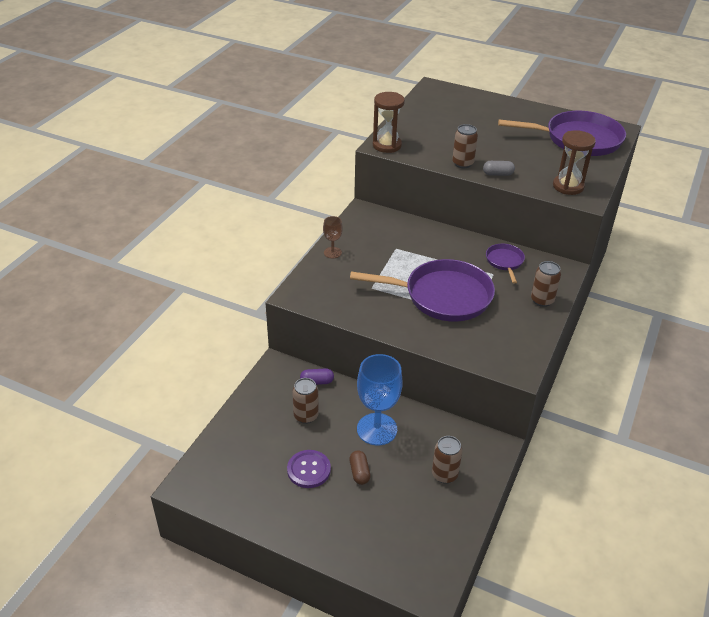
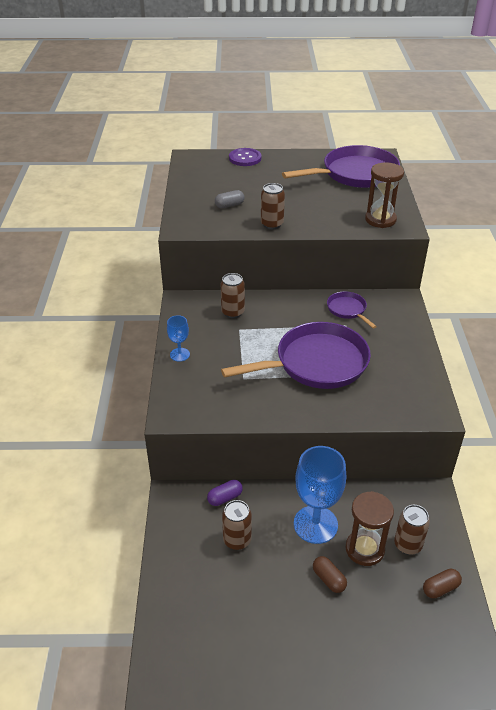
camera: 25 degrees left, 0 degrees up
purple button [287,450,331,488] -> purple button moved to [229,148,261,166]
brown goblet [323,216,343,258] -> blue goblet [167,315,190,362]
brown hourglass [373,92,405,153] -> brown hourglass moved to [346,491,394,566]
grey capsule [483,161,515,176] -> grey capsule moved to [215,190,244,208]
brown can [531,261,561,307] -> brown can moved to [221,273,245,318]
none -> brown capsule [423,569,462,599]

